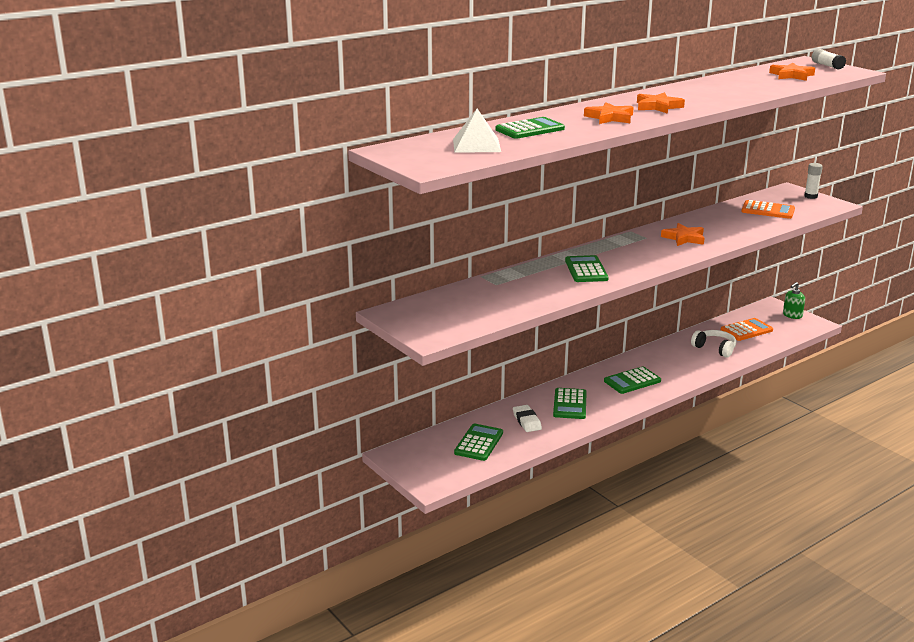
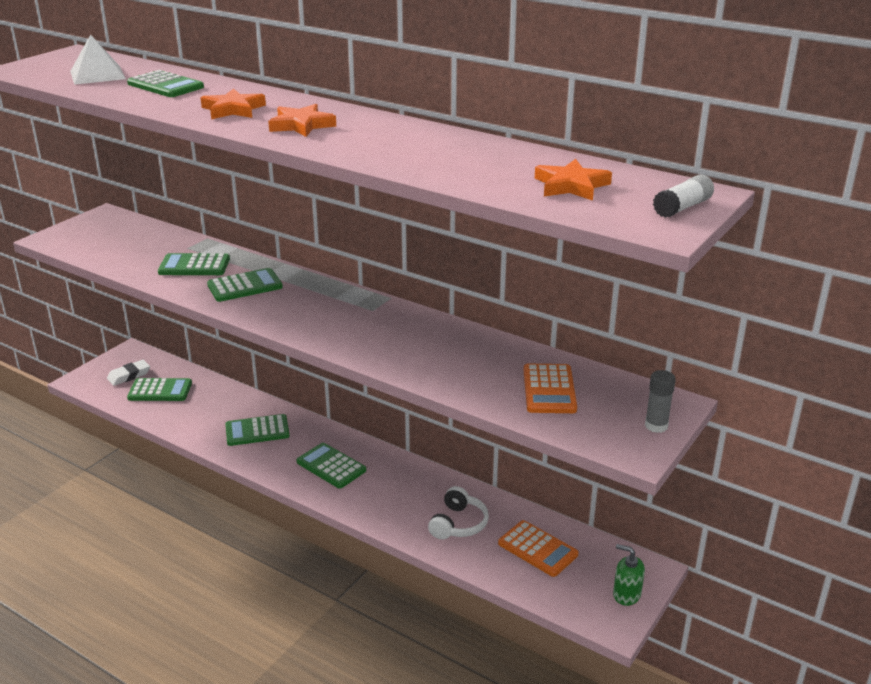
camera: 70 degrees right, 5 degrees up
white eraser [513,405,542,432] -> white eraser moved to [107,360,150,386]
orange star [661,223,705,246] -> none
white glue stick [804,163,823,199] -> grey glue stick [645,370,676,433]
none -> green calculator [158,253,230,275]

